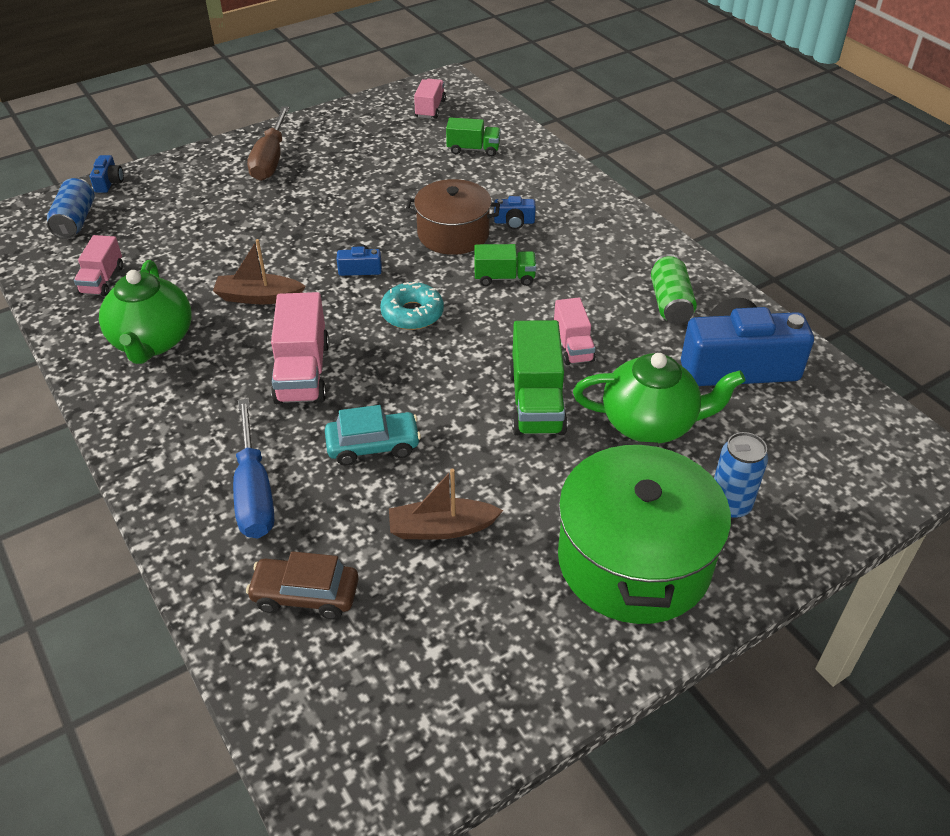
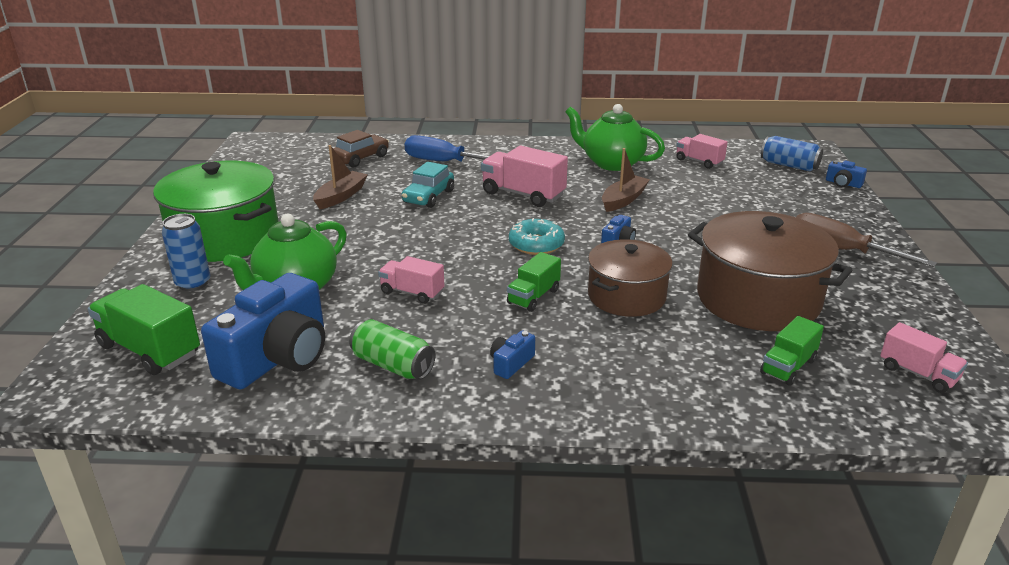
camera: 125 degrees right, 15 degrees down
blue camera [494,196,536,230] -> blue camera moved to [490,331,535,379]
green truck [509,320,568,436] -> green truck moved to [88,284,200,375]
none -> brown pot [688,211,852,331]

